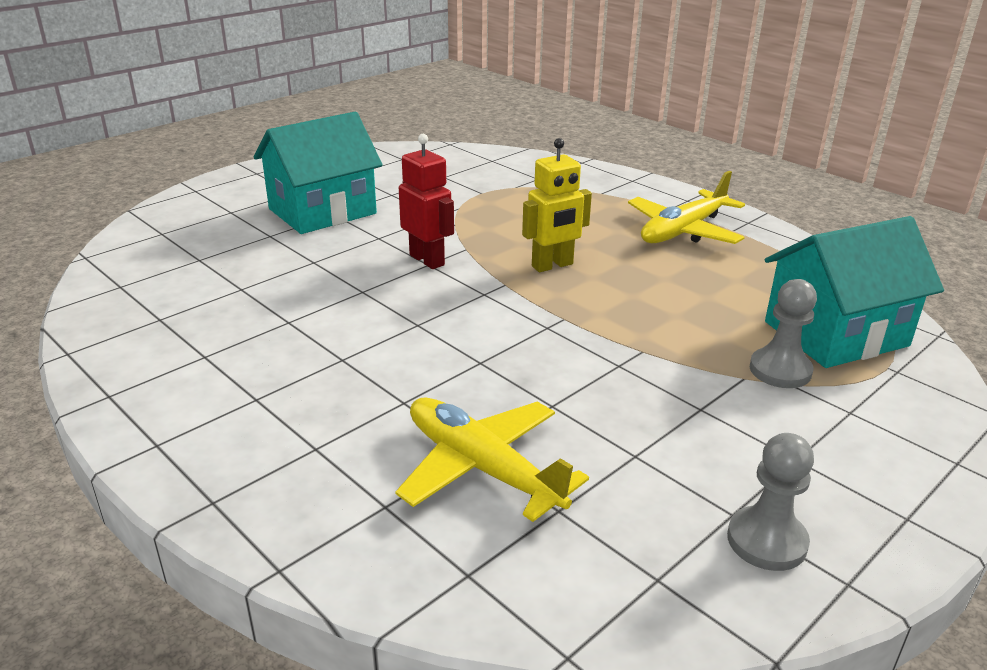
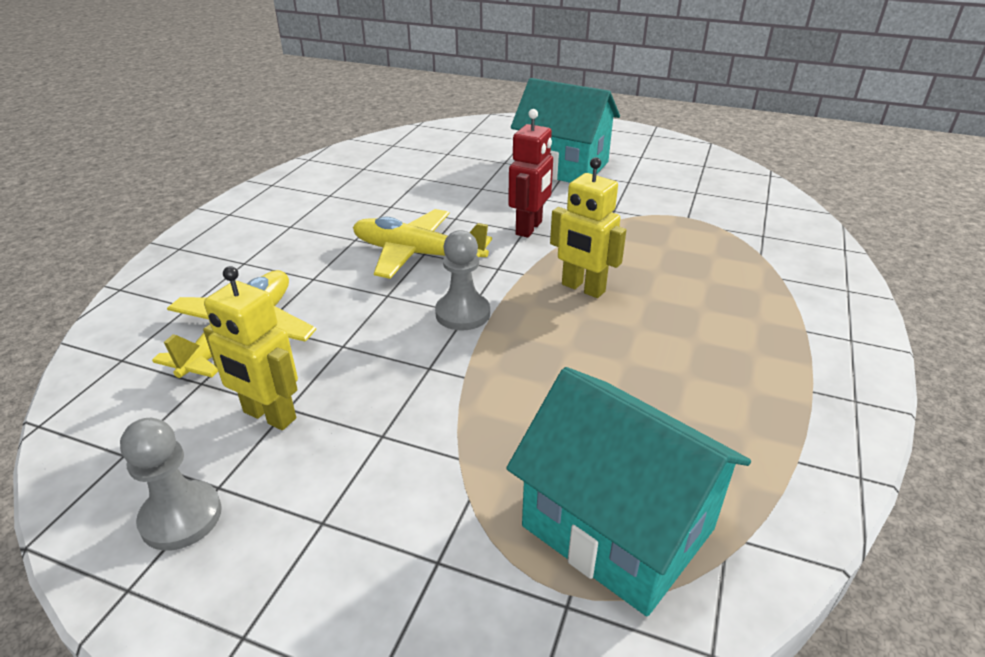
camera: 65 degrees right, 5 degrees up
yellow plane [628,171,745,244] -> yellow plane moved to [353,209,492,279]
grey pawn [750,279,817,388] -> grey pawn moved to [435,230,490,331]
none -> yellow robot [203,266,298,430]

